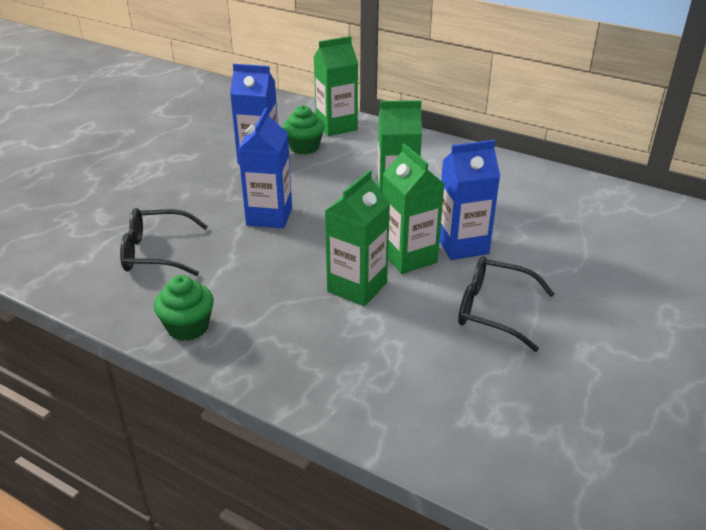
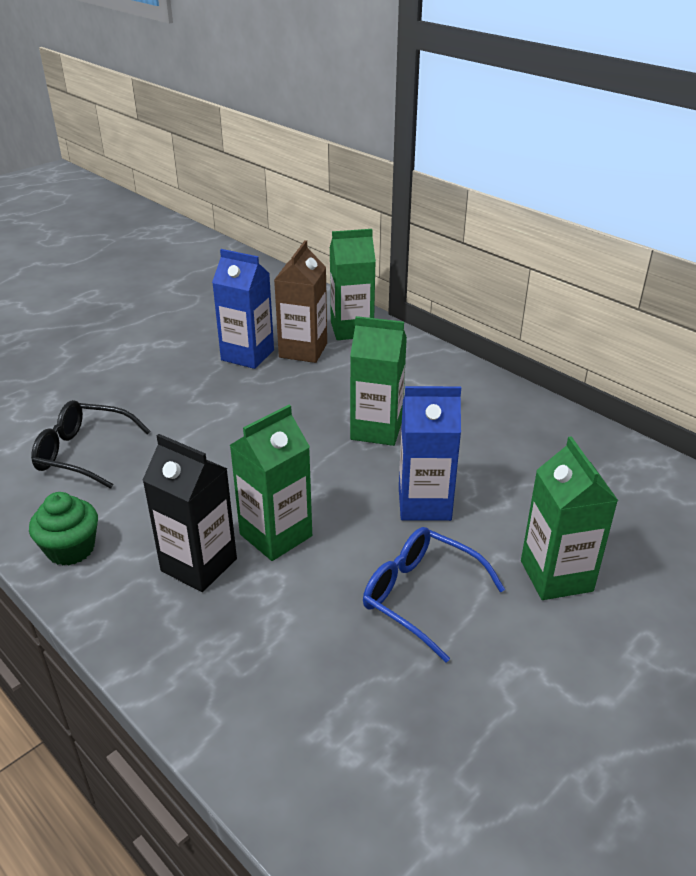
camera: 15 degrees right, 0 degrees up
blue carton [238,108,292,228] -> none
green cupcake [283,105,324,155] -> brown carton [274,240,327,363]
green carton [383,144,444,274] -> green carton moved to [521,436,618,600]
black glasses [458,256,554,352] -> blue glasses [363,527,505,663]
none -> black carton [142,434,237,592]

